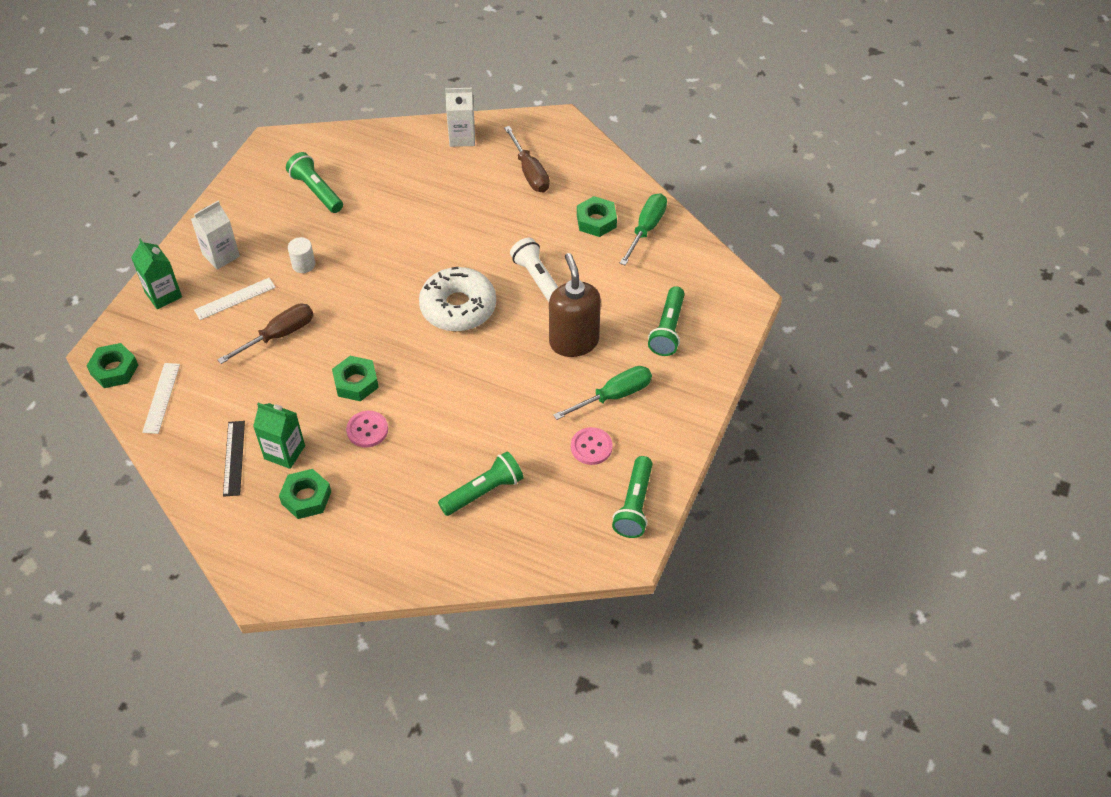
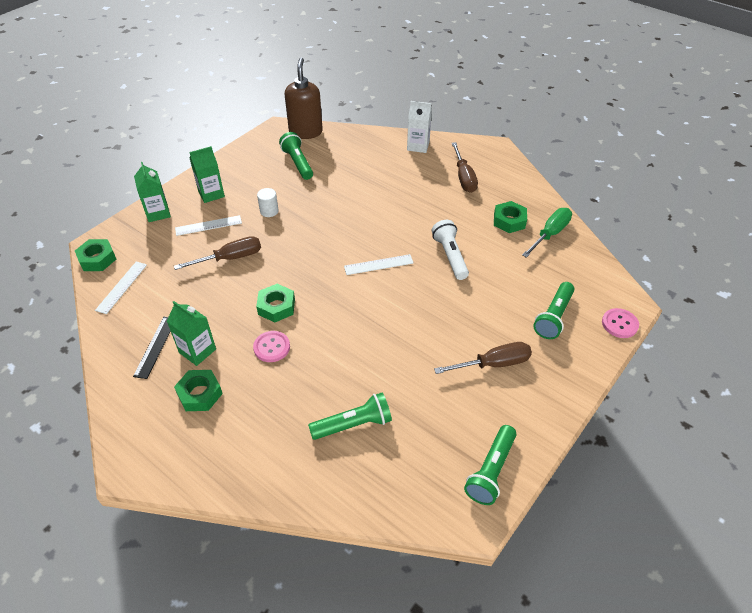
camera: 15 degrees right, 5 degrees down
white carton [191,201,240,270] -> green carton [189,146,225,203]
white donut [419,267,496,332] -> white ruler [344,254,414,275]
brown soap dispenser [549,253,601,357] -> brown soap dispenser moved to [285,58,323,139]
green screwdriver [553,366,652,420] -> brown screwdriver [434,342,532,374]
pink button [571,427,613,465] -> pink button moved to [602,308,639,338]

